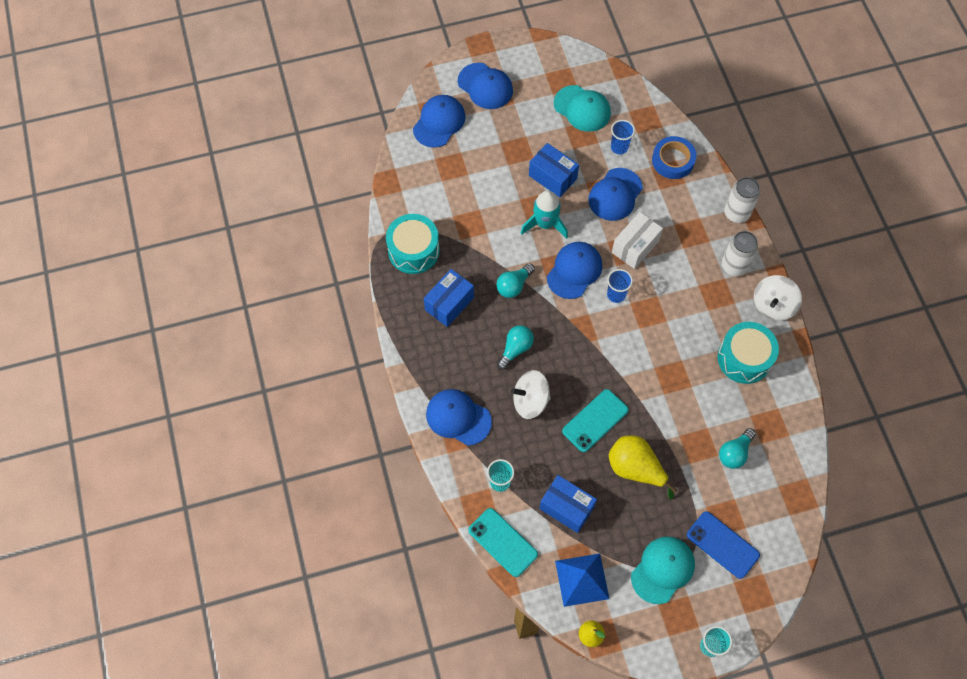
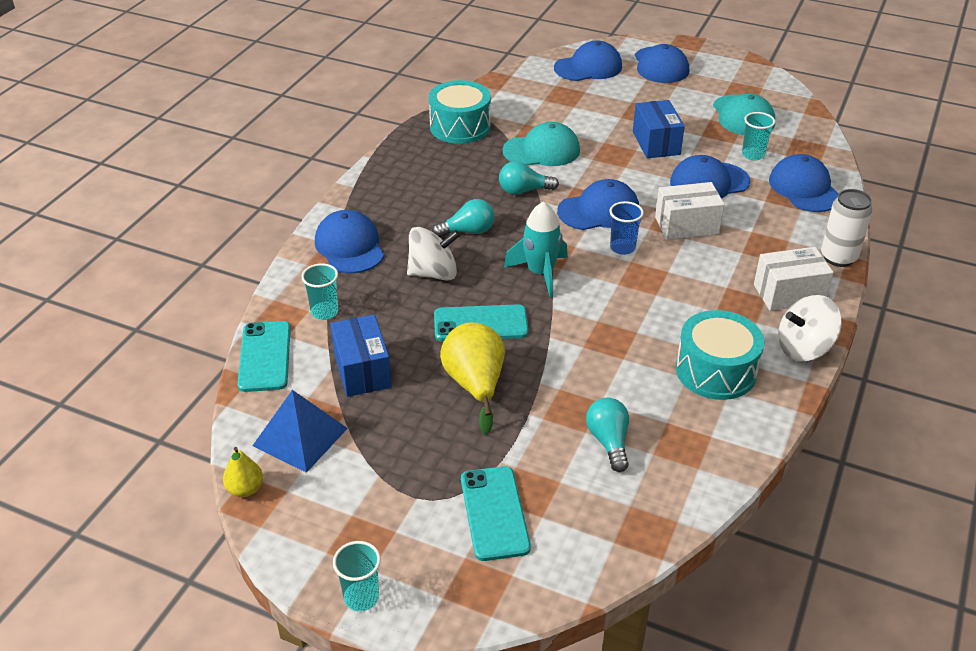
camera: 40 degrees right, 25 degrees down
blue box [424,269,474,327] -> none
white spinning top [511,370,551,419] -> white spinning top turned 135 degrees clockwise [407,227,460,281]
turquoise rocket [521,191,568,239] -> turquoise rocket moved to [504,202,568,297]
blue cup [611,120,635,154] -> turquoise cup [742,112,775,160]
turquoise cap [631,537,695,604] -> turquoise cap moved to [503,122,580,166]
blue tape [652,136,696,179] -> blue cap [769,154,839,212]
blue phone [687,511,760,579] -> turquoise phone [461,466,531,561]
turquoise light bulb [719,428,756,469] -> turquoise light bulb turned 90 degrees clockwise [586,398,629,472]
white can [722,231,758,276] -> white box [754,247,834,311]

